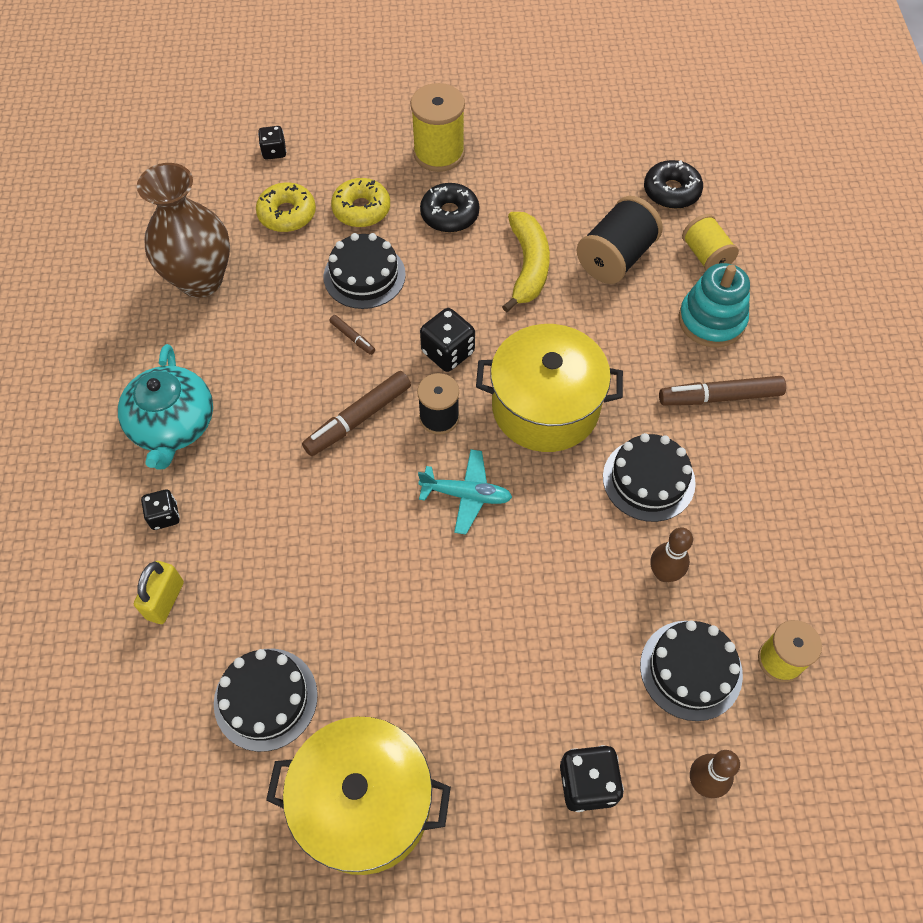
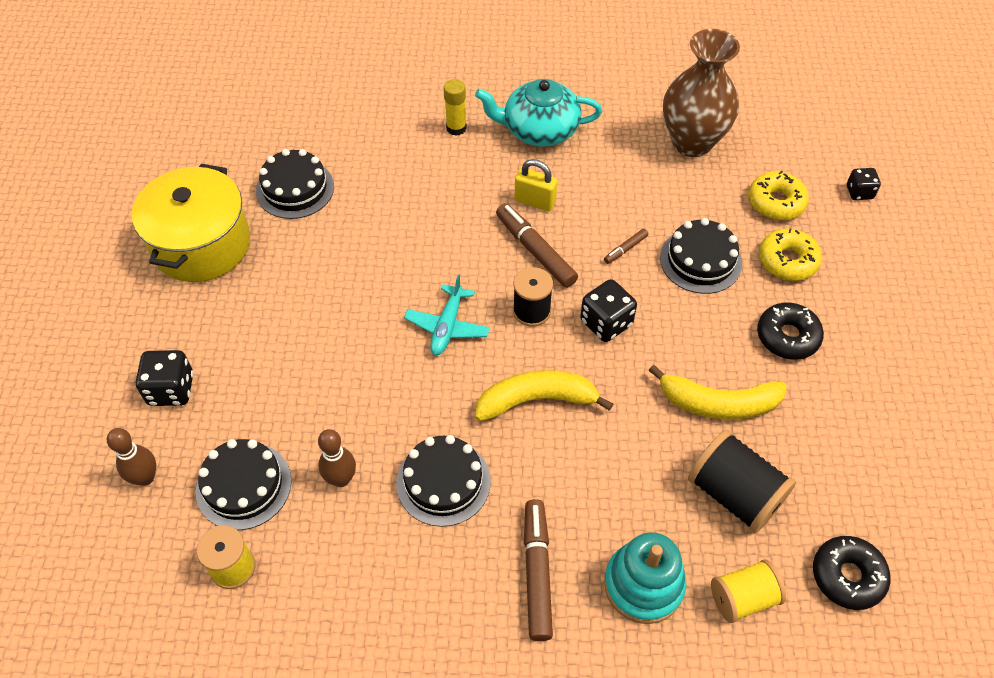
camera: 95 degrees right, 5 degrees down
yellow padlock [134,561,184,624] -> yellow padlock moved to [514,159,558,212]
black dice [141,489,180,530] -> yellow glue stick [444,79,467,136]
yellow spool [411,83,465,172] -> none
yellow pot [476,324,623,452] -> yellow banana [475,370,614,421]

